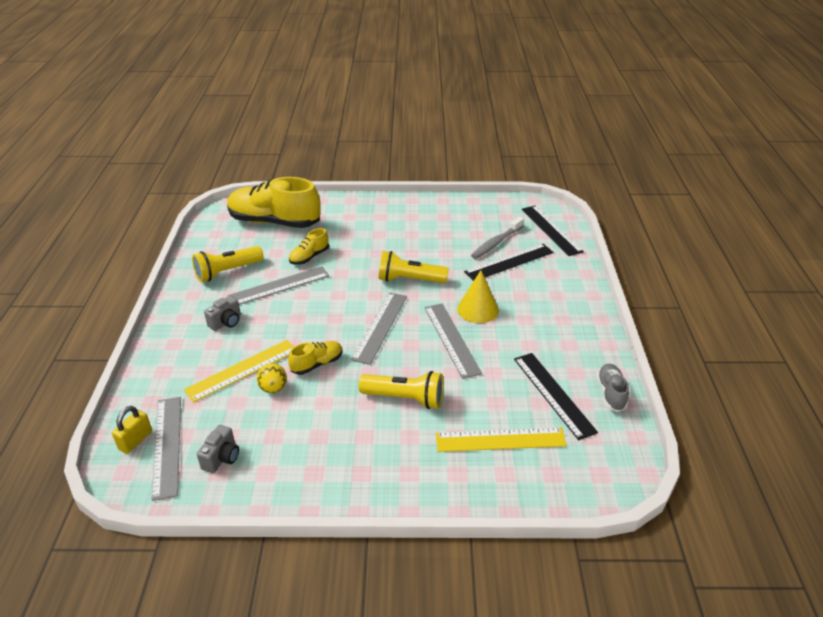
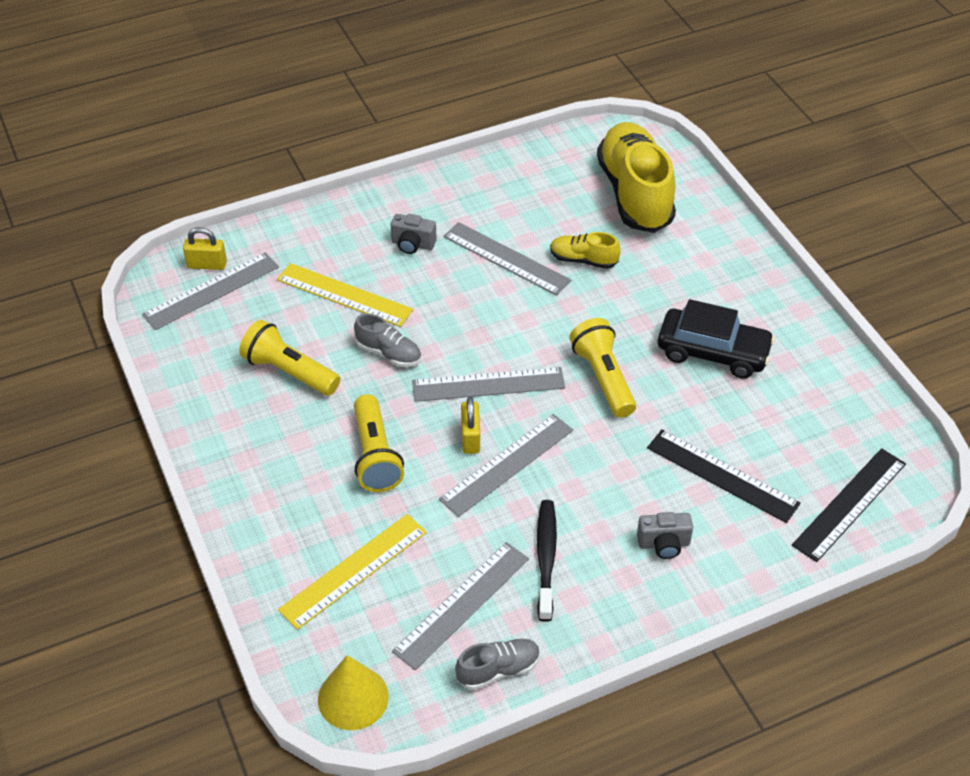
camera: 65 degrees right, 10 degrees up
yellow flashlight [192,246,263,282] -> yellow flashlight moved to [239,320,340,396]
grey camera [197,425,239,473] -> grey camera moved to [637,512,693,559]
yellow ball [257,363,287,393] -> none
yellow shoe [288,341,343,375] -> grey shoe [354,314,421,367]
yellow ruler [436,427,567,452] -> yellow ruler turned 75 degrees clockwise [278,514,427,630]
yellow cone [457,270,499,323] -> yellow cone moved to [318,655,389,730]
grey toothbrush [471,217,524,259] -> none
black ruler [514,353,598,440] -> grey ruler [392,542,529,670]
none -> yellow padlock [461,397,480,454]
none -> black toothbrush [537,500,557,622]
none -> black car [658,299,775,379]

